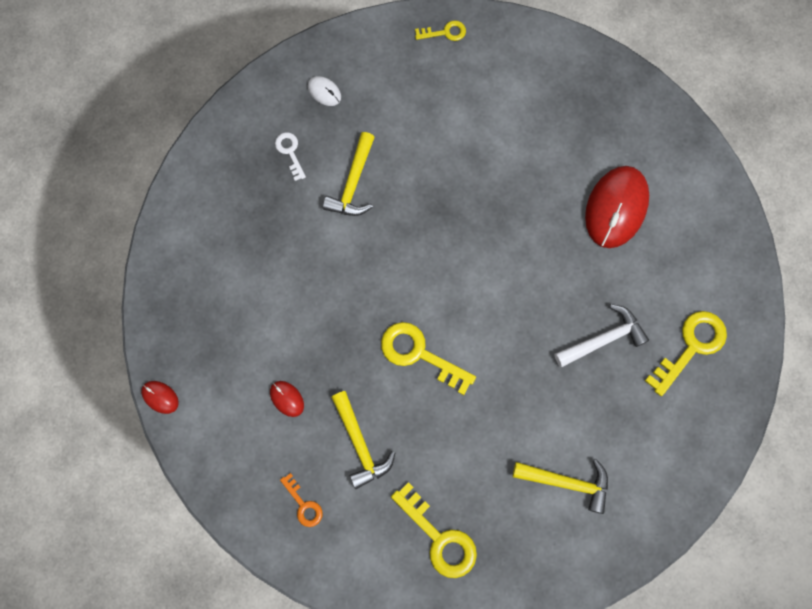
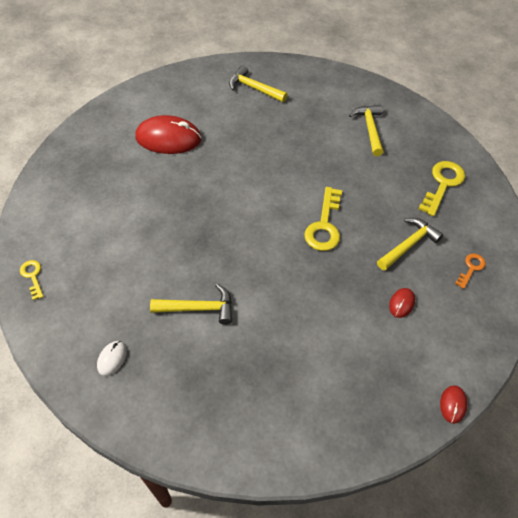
camera: 110 degrees left, 20 degrees down
white key [275,132,306,181] -> none
white hammer [554,304,649,368] -> none
yellow key [645,311,727,396] -> yellow hammer [229,65,288,102]

